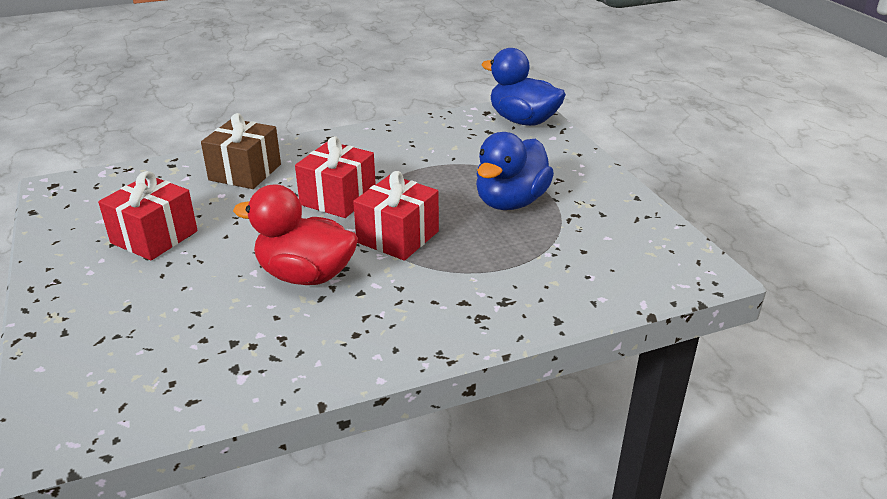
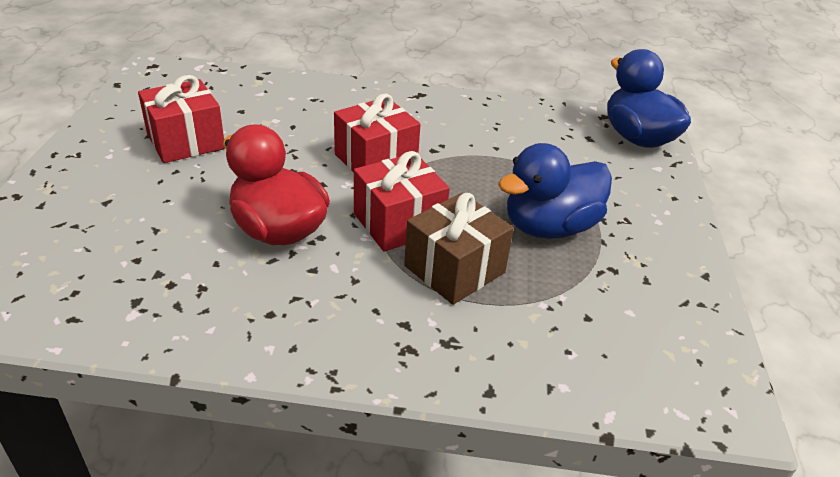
camera: 25 degrees right, 5 degrees up
brown gift [201,113,281,189] -> brown gift moved to [404,193,514,305]

